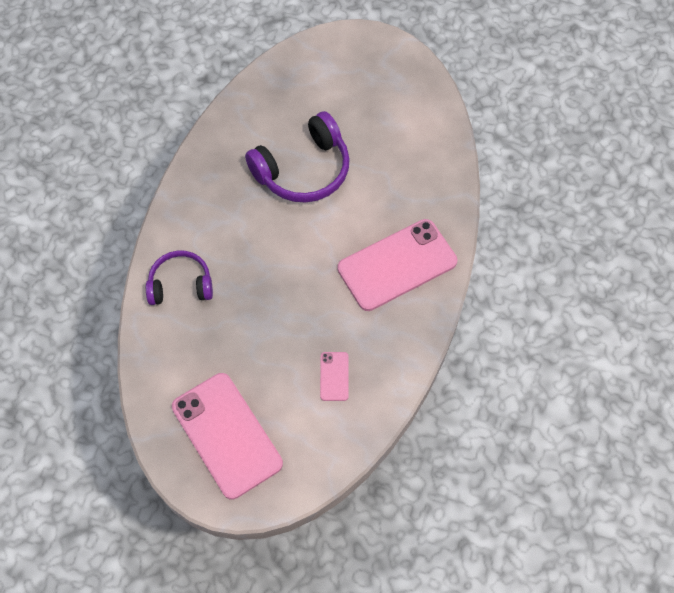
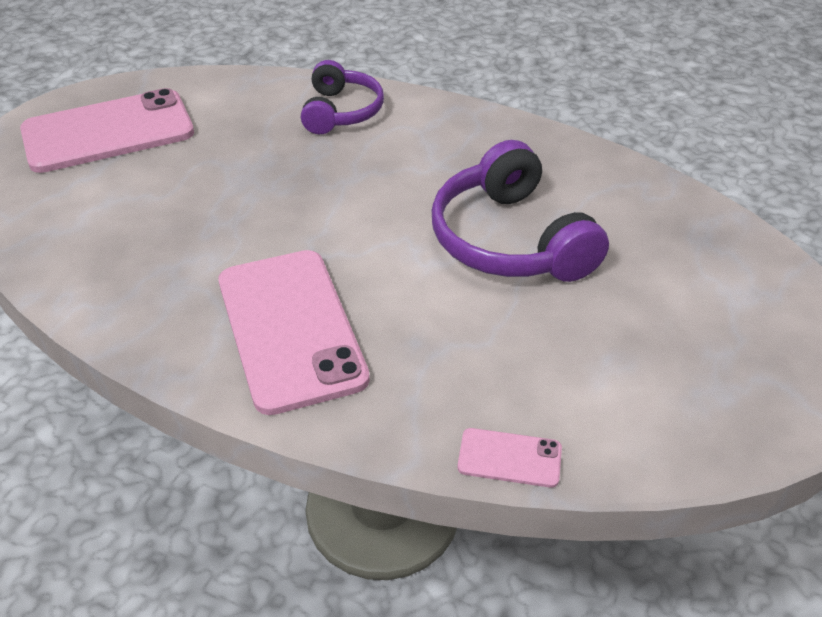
camera: 100 degrees right, 20 degrees down
pink phone [320,352,349,401] -> pink phone moved to [458,428,562,488]

